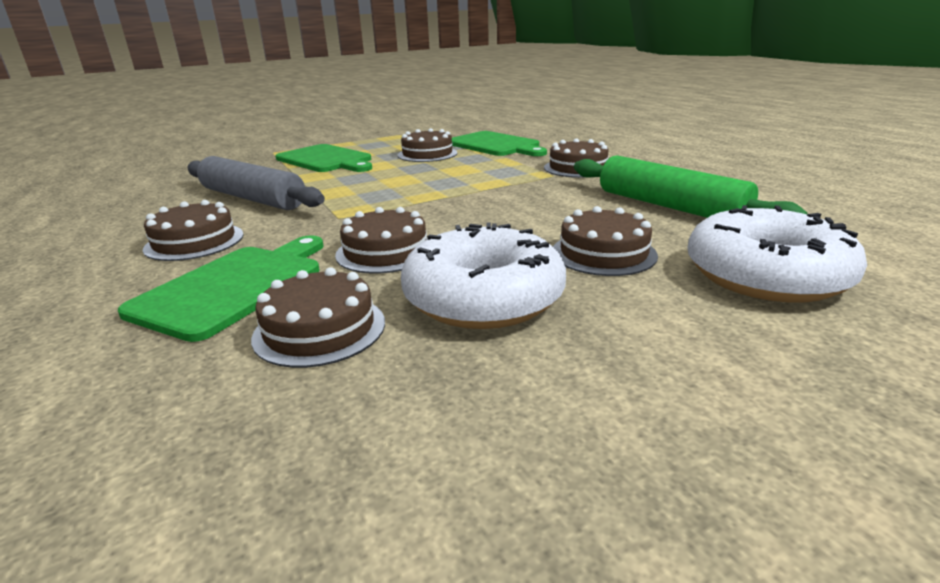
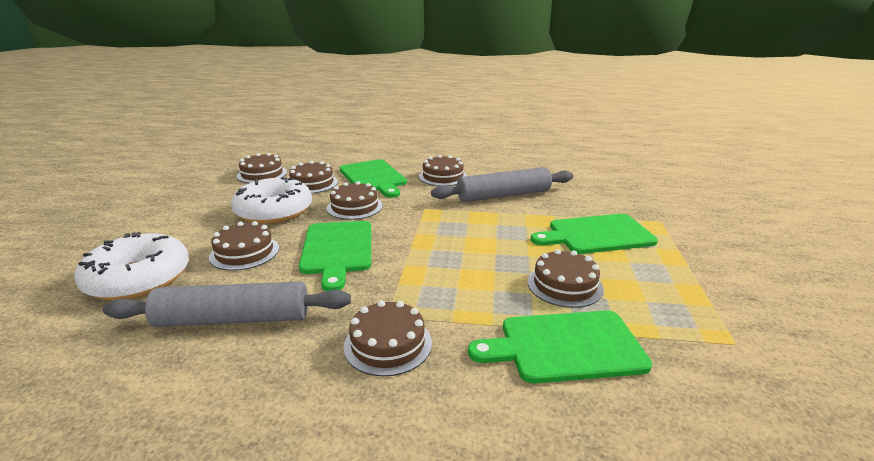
camera: 125 degrees right, 0 degrees up
green rolling pin [574,155,807,218] -> grey rolling pin [103,282,351,327]
none -> brown cake [237,153,287,183]
none -> green cutting board [299,221,371,291]

